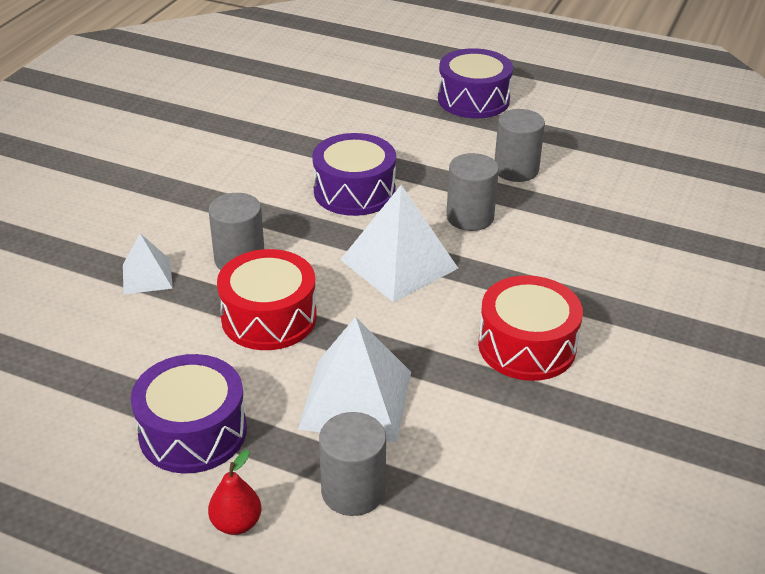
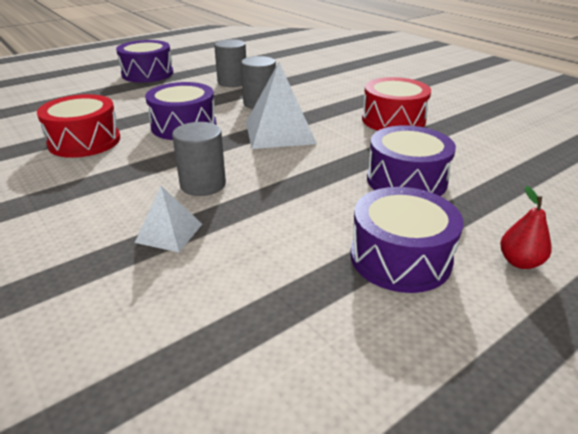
camera: 60 degrees left, 5 degrees down
red drum [217,249,317,350] -> red drum moved to [37,94,120,158]
white pyramid [298,316,411,442] -> purple drum [367,125,456,196]
grey cylinder [319,412,386,516] -> none

